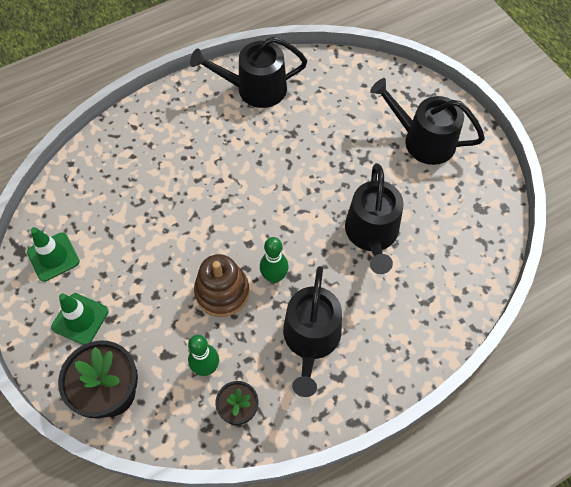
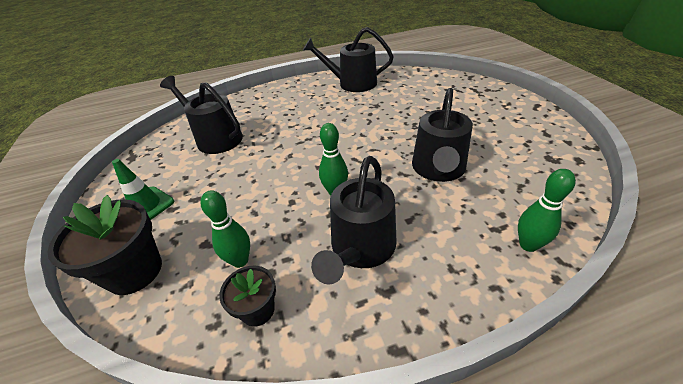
camera: 15 degrees right, 20 degrees down
green traffic cone [27,227,80,282] -> none
brown stacking toy [194,254,249,317] -> none
black watering can [370,78,485,165] -> black watering can moved to [160,76,243,154]
none -> green bowling pin [518,169,576,252]

